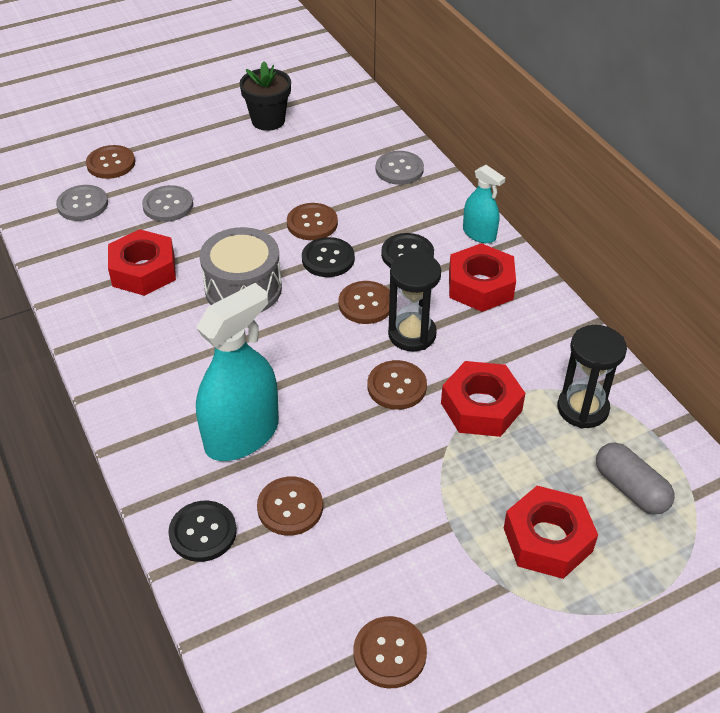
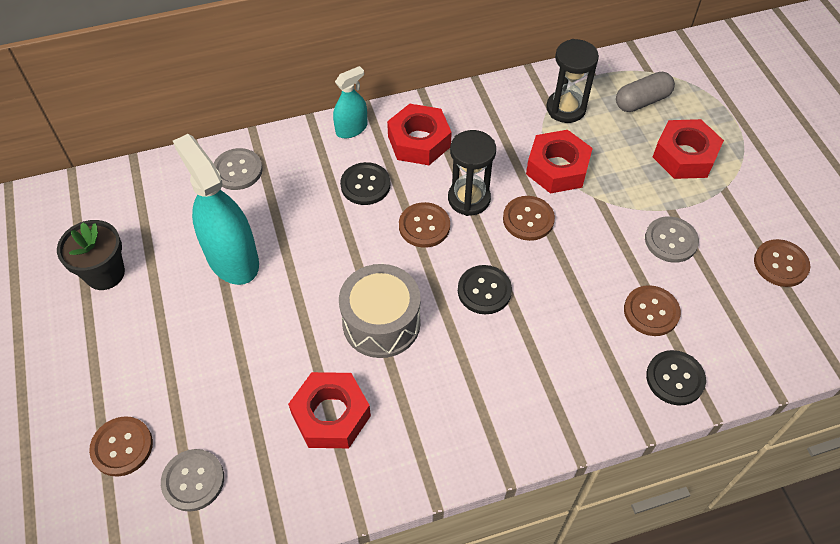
camera: 80 degrees left, 10 degrees up
grey button [142,185,193,222] -> grey button moved to [645,216,699,263]
turquoise spray bottle [196,283,279,461] -> turquoise spray bottle moved to [173,134,259,285]
brown button [287,203,338,240] -> none
black button [302,237,355,277] -> black button moved to [458,265,512,314]

